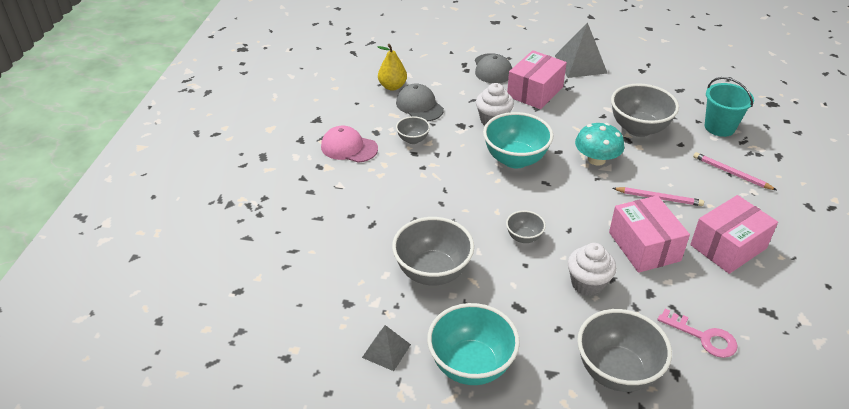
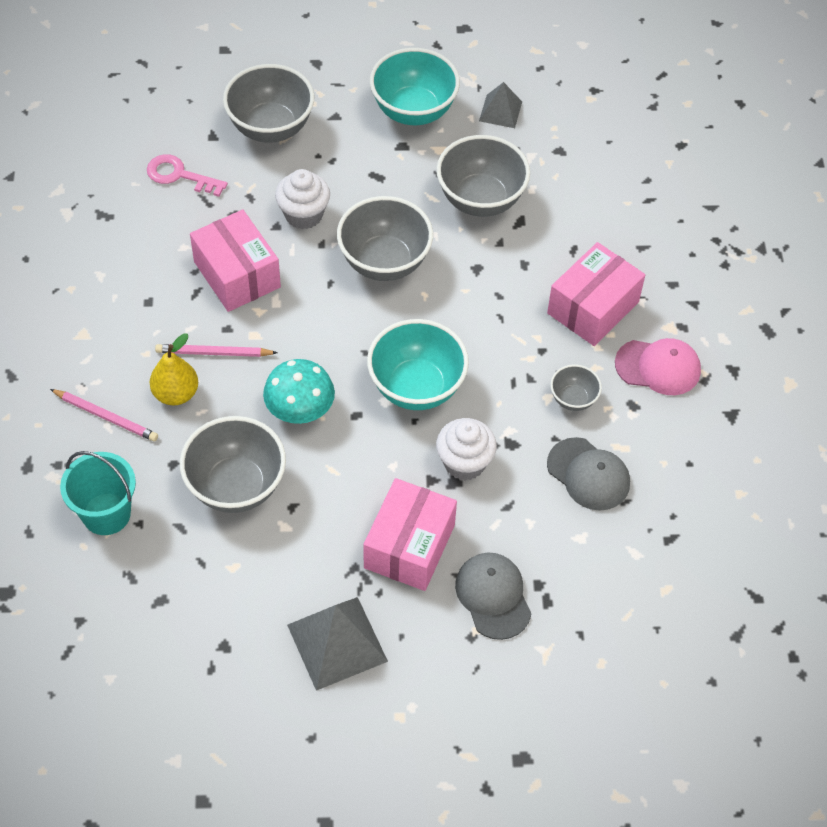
camera: 165 degrees right, 15 degrees up
yellow pear [377,44,407,90] -> yellow pear moved to [150,333,198,405]
grey bowl [506,210,546,243] -> grey bowl [337,196,433,281], size x1.95
pink box [690,195,778,274] -> pink box moved to [547,242,645,346]

